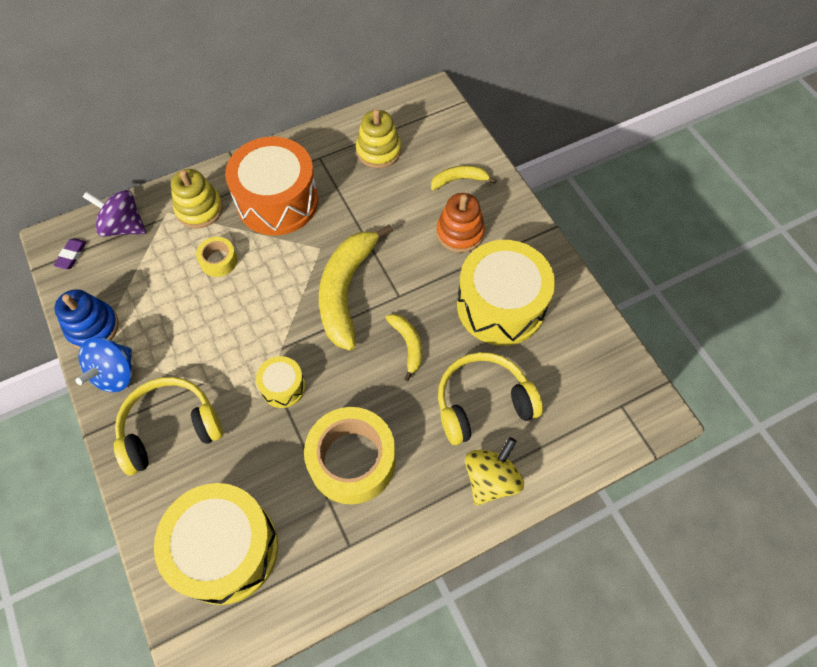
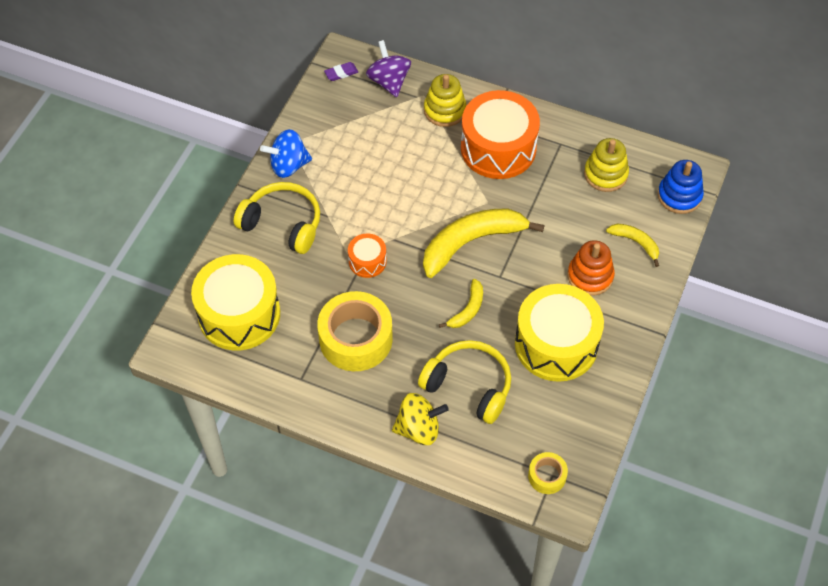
camera: 50 degrees right, 5 degrees down
blue stacking toy [54,289,119,349] -> blue stacking toy moved to [658,160,704,214]
yellow tape [196,237,238,277] -> yellow tape moved to [528,452,568,494]
yellow drum [256,356,305,408] -> orange drum [348,234,387,278]

